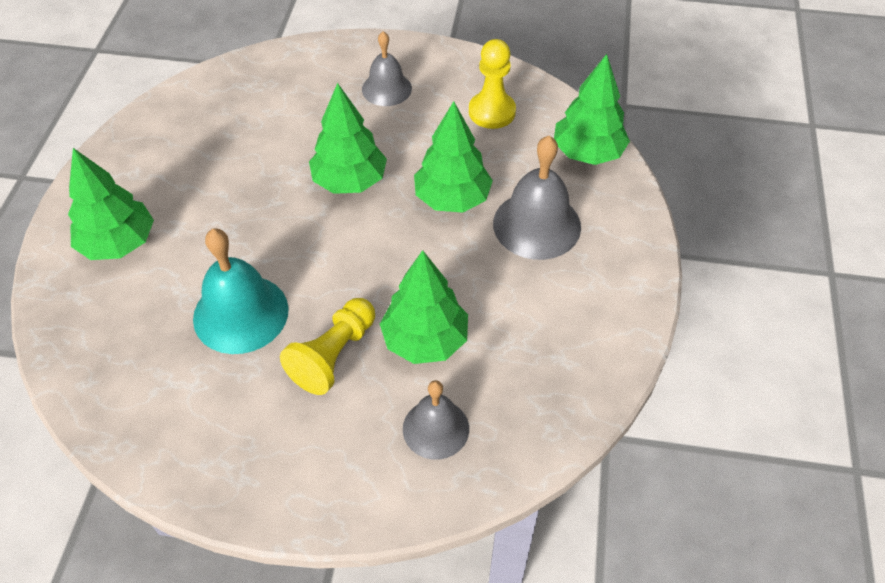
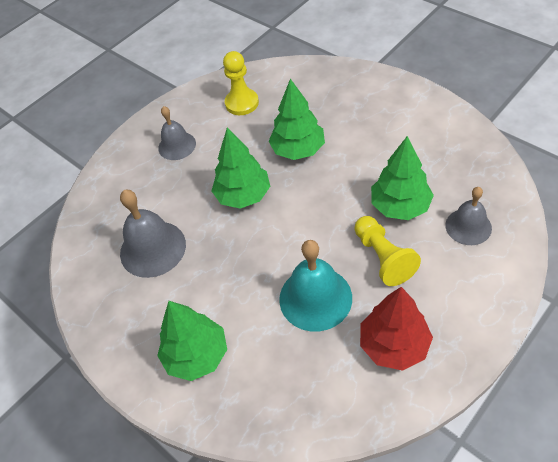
camera: 50 degrees left, 0 degrees up
grey bell [493,136,581,260] -> grey bell moved to [120,189,186,278]
green tree [554,54,630,165] -> none
none -> red tree [360,287,433,371]

